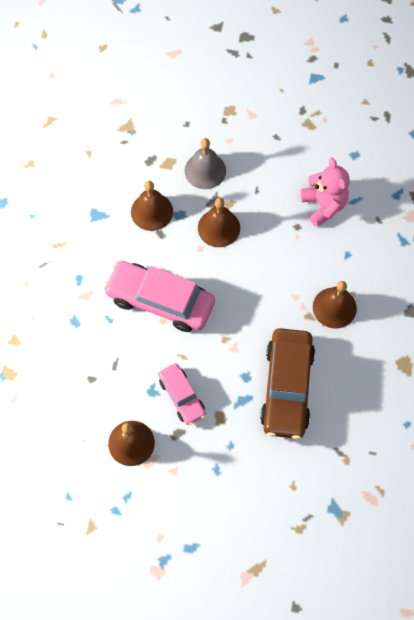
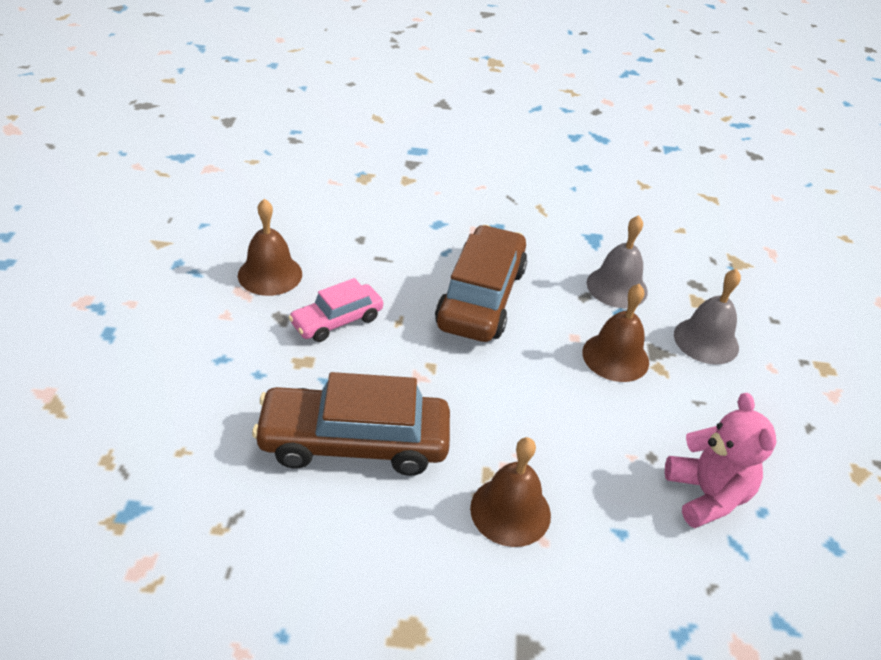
camera: 80 degrees right, 25 degrees down
pink car [103,261,215,332] -> brown car [435,225,527,342]
brown bell [131,181,173,231] -> grey bell [586,215,648,308]
pink teddy bear [301,158,350,227] -> pink teddy bear turned 75 degrees counterclockwise [665,393,777,528]

